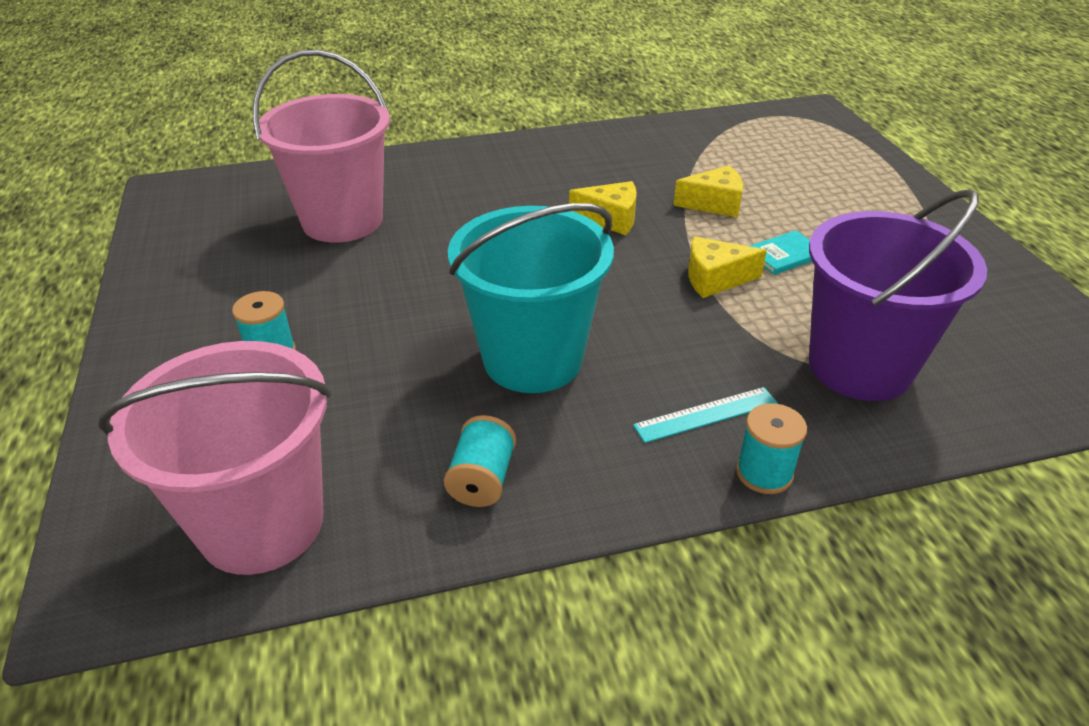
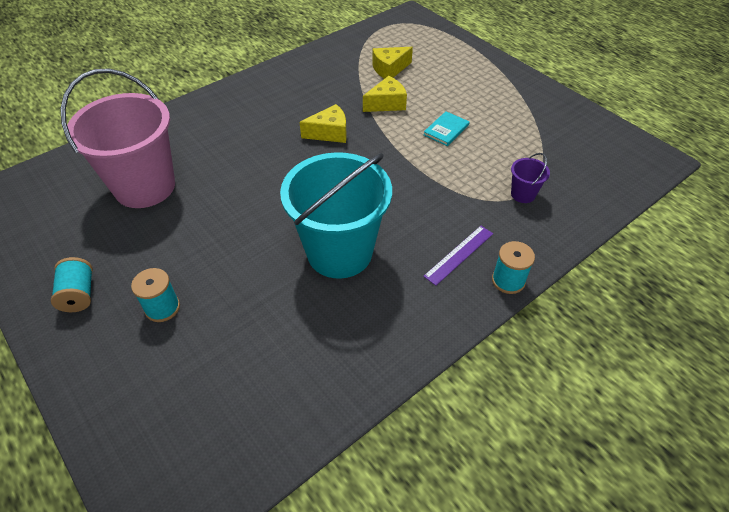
camera: 25 degrees left, 10 degrees up
pink bucket [98,341,332,575] -> none
turquoise spool [444,415,516,507] -> turquoise spool moved to [51,257,93,312]
turquoise ruler [633,387,778,443] -> purple ruler [423,226,493,286]
yellow cheese [688,236,767,298] -> yellow cheese moved to [372,47,413,79]
purple bucket [809,189,987,401] -> purple bucket [511,153,550,203], size x0.40

